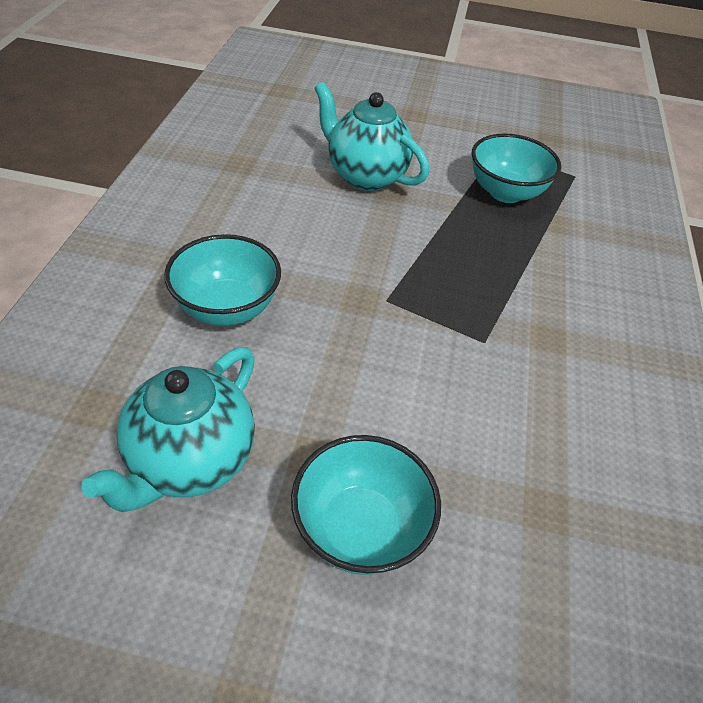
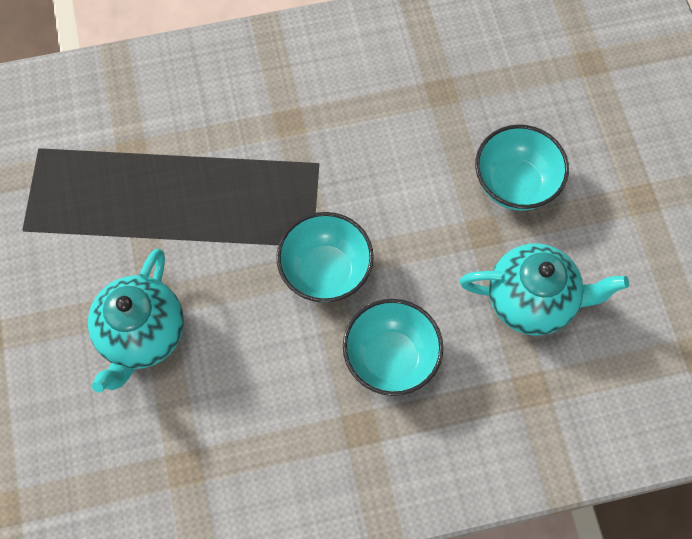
camera: 110 degrees left, 20 degrees up
turquoise bowl [472,133,561,203] -> turquoise bowl moved to [276,212,374,303]

